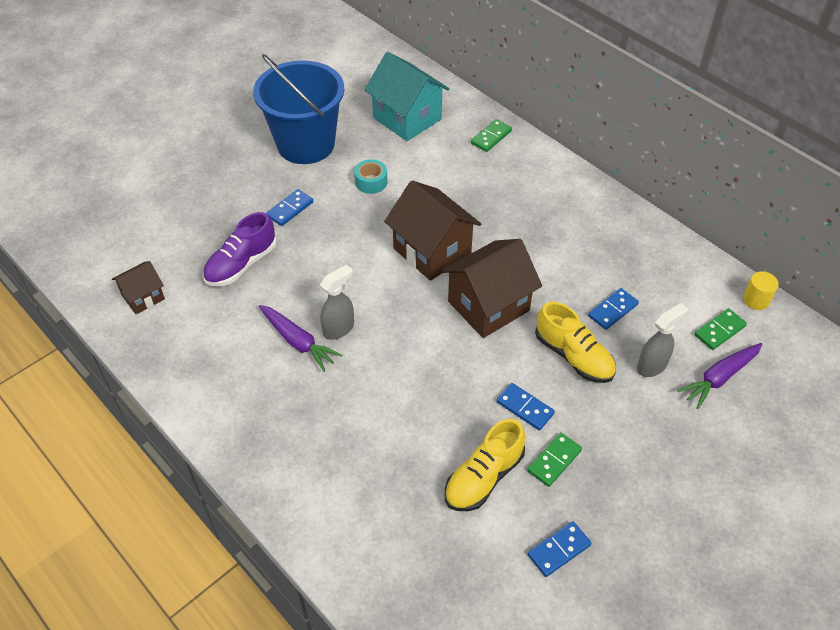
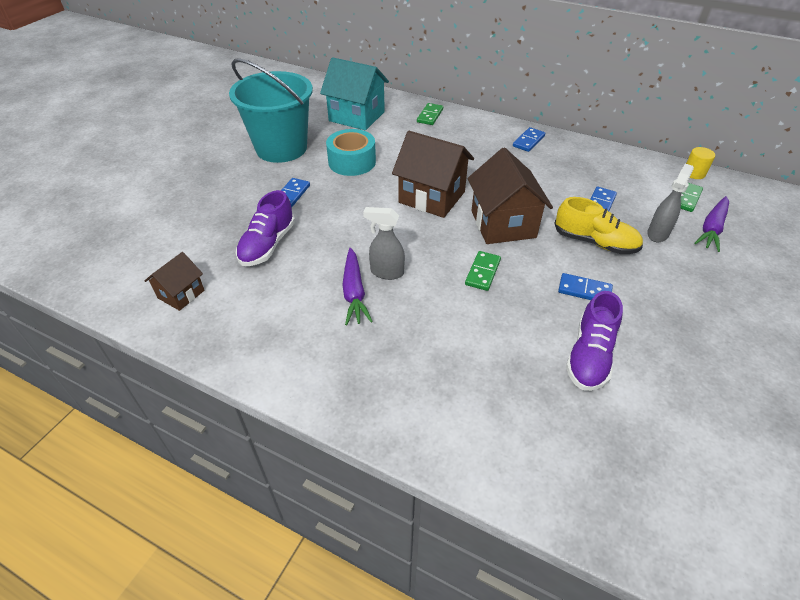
camera: 20 degrees left, 5 degrees down
blue bucket [253,54,344,164] -> turquoise bucket [229,58,313,163]
purple carrot [259,305,342,372] -> purple carrot turned 60 degrees clockwise [342,248,373,325]
grey spray bottle [320,265,354,340] -> grey spray bottle turned 105 degrees counterclockwise [363,207,405,280]
turquoise tape [354,159,387,194] -> turquoise tape [326,129,376,176], size x1.66
brown house [441,239,542,338] -> brown house turned 45 degrees counterclockwise [468,147,553,244]
yellow shoe [445,419,525,511] -> purple shoe [566,291,623,391]
green domino [527,433,582,487] -> green domino moved to [465,251,501,291]
blue domino [527,521,592,577] -> blue domino moved to [513,127,545,152]

